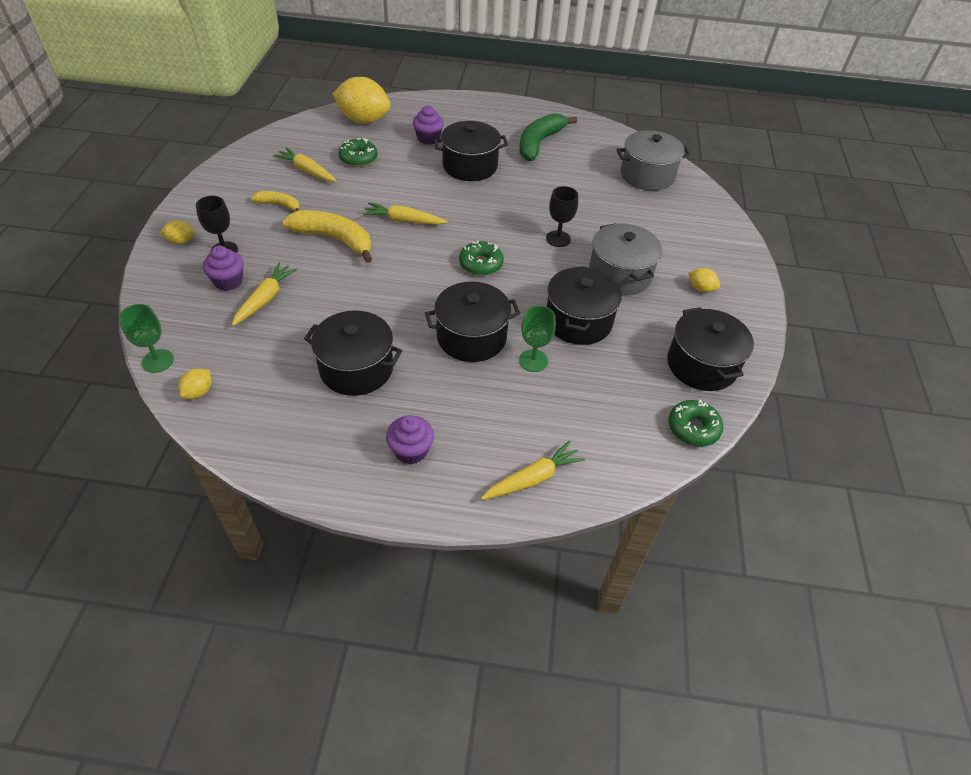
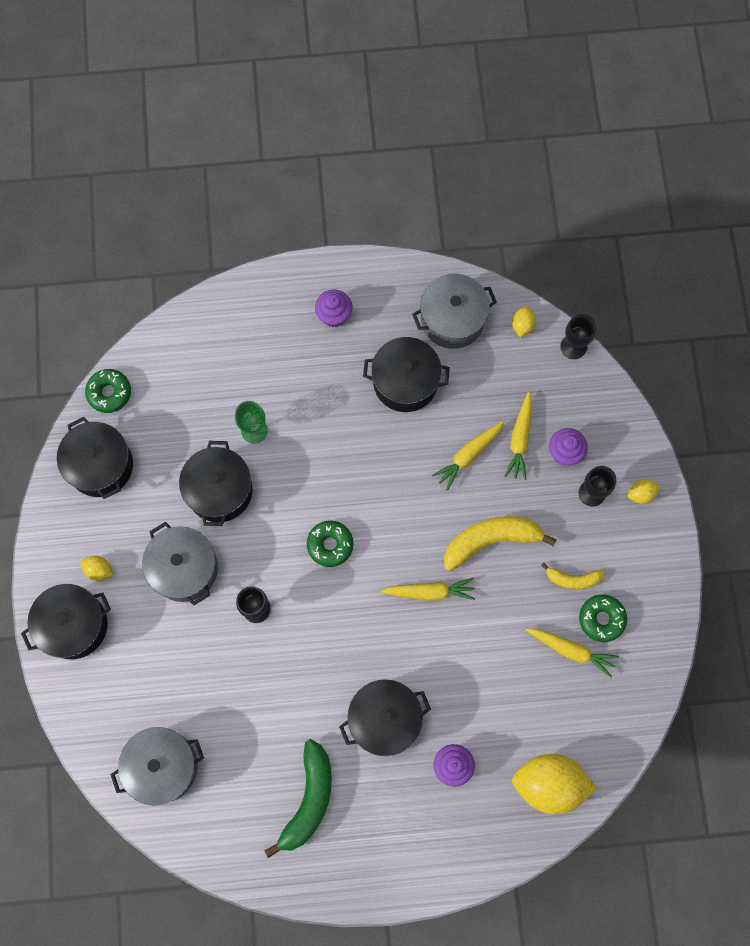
camera: 170 degrees right, 25 degrees up
green goblet [119,304,174,373] -> black goblet [560,314,596,359]
yellow banana [282,210,372,263] -> yellow banana turned 150 degrees clockwise [444,516,557,571]
green donut [338,138,378,167] -> green donut moved to [579,594,627,642]
black pot [425,282,520,362] -> black pot moved to [21,584,111,659]
yellow carrot [481,441,585,500] -> yellow carrot moved to [432,421,504,491]
none -> grey pot [412,274,497,349]

